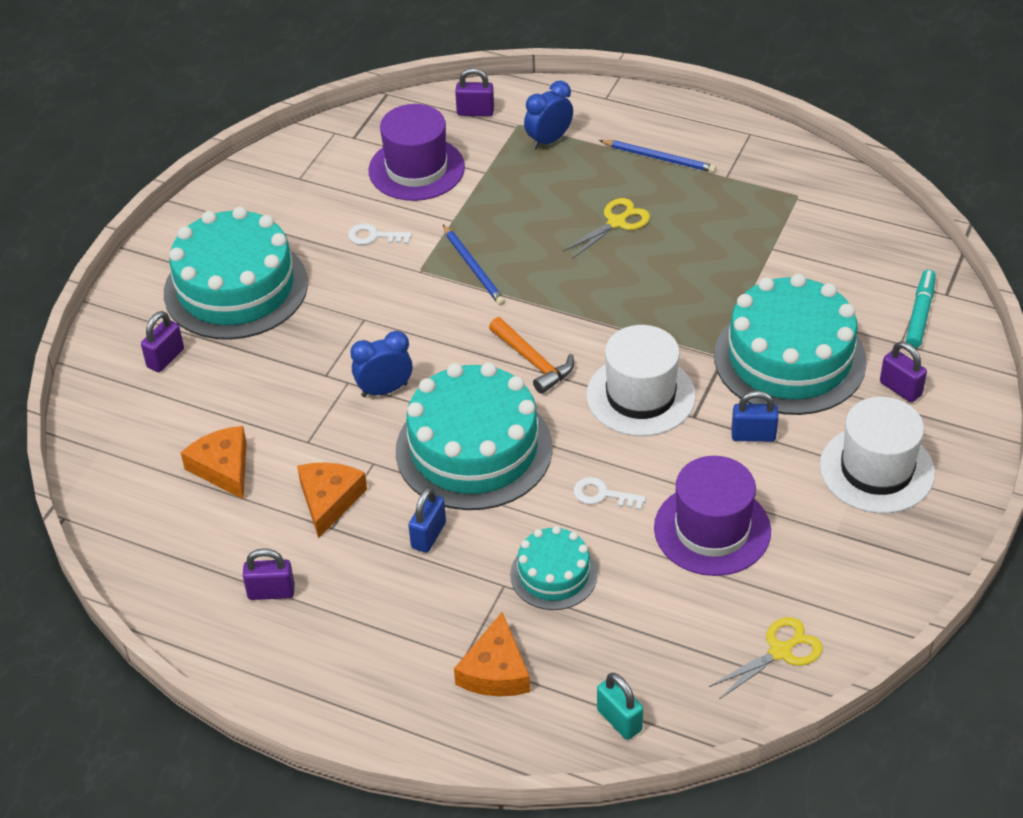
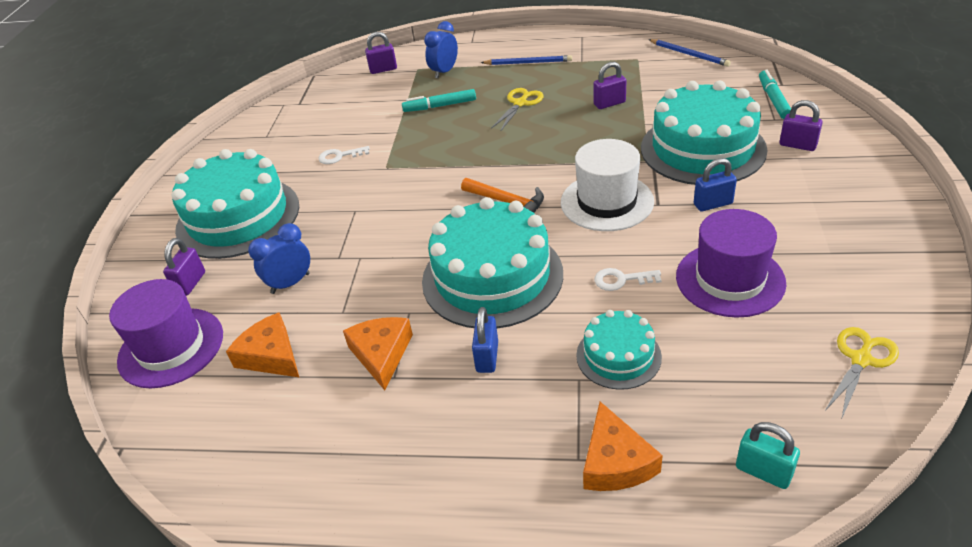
camera: 15 degrees left, 5 degrees down
purple padlock [243,548,295,600] -> purple padlock moved to [593,62,626,109]
blue clock [350,331,413,397] -> blue clock moved to [248,223,310,294]
purple hat [369,104,465,201] -> purple hat moved to [109,279,223,388]
blue pencil [443,225,505,306] -> blue pencil moved to [648,39,731,67]
white hat [820,397,935,513] -> none
none -> turquoise marker [402,89,476,112]

